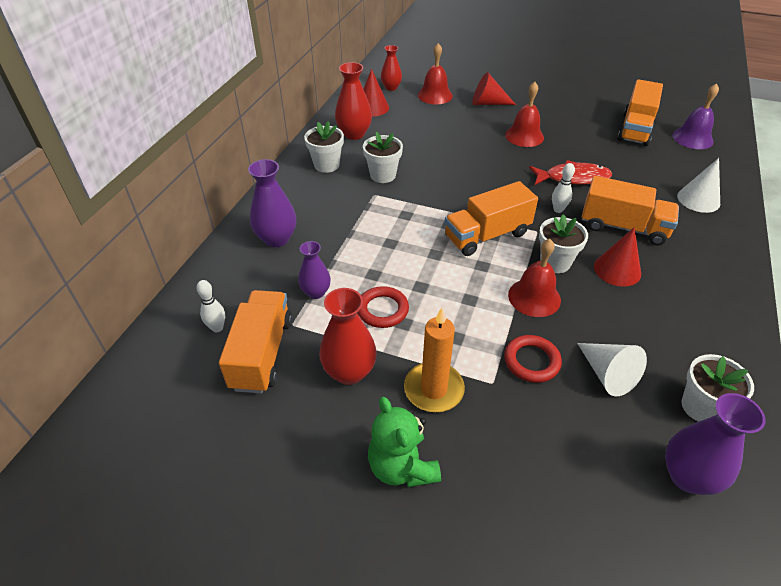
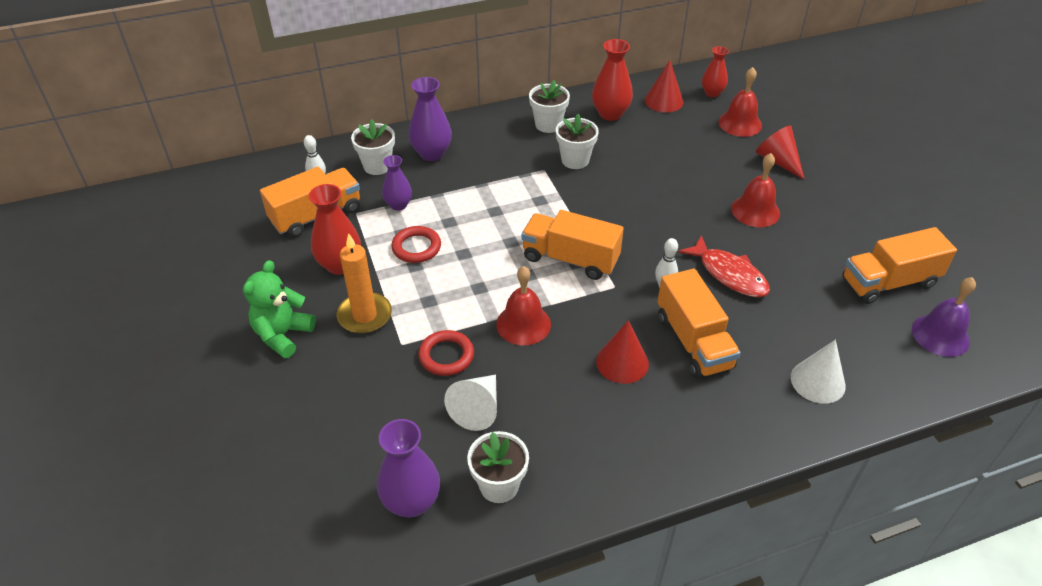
camera: 50 degrees right, 0 degrees up
white flower pot [539,214,588,273] -> white flower pot moved to [351,119,395,175]

